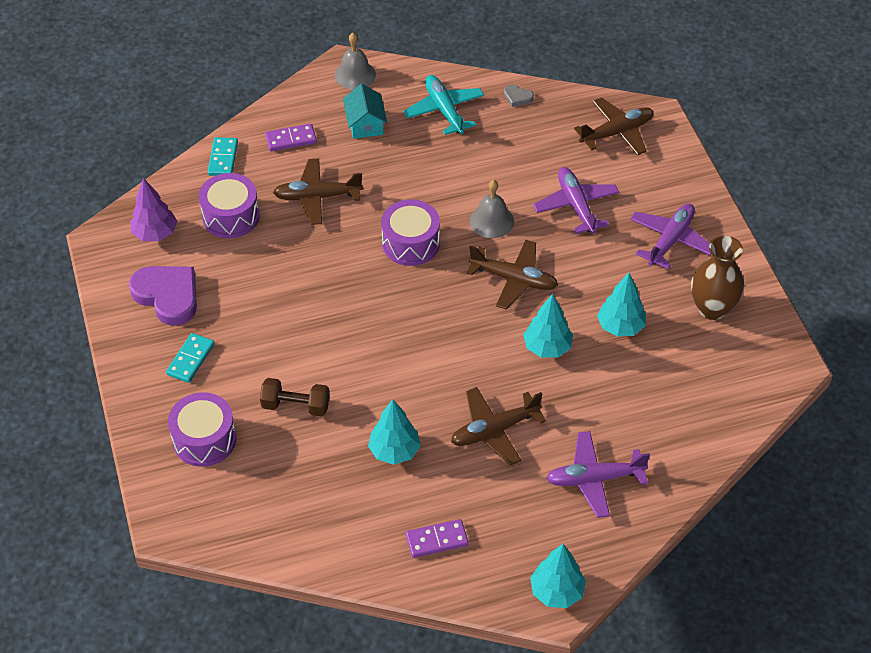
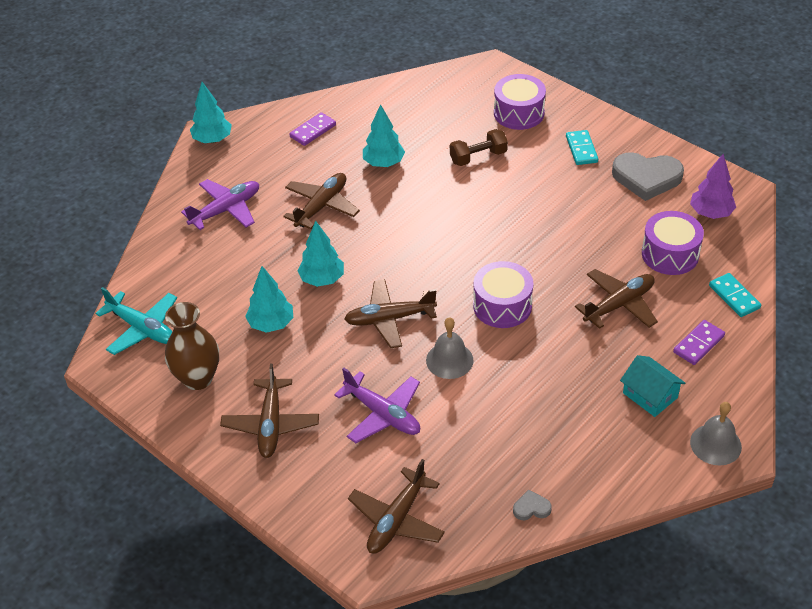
camera: 150 degrees right, 5 degrees down
purple heart [129,266,197,326] -> grey heart [612,152,684,201]
turquoise plane [403,75,484,135] -> turquoise plane moved to [95,287,177,355]
purple plane [630,203,711,269] -> brown plane [220,363,319,458]

